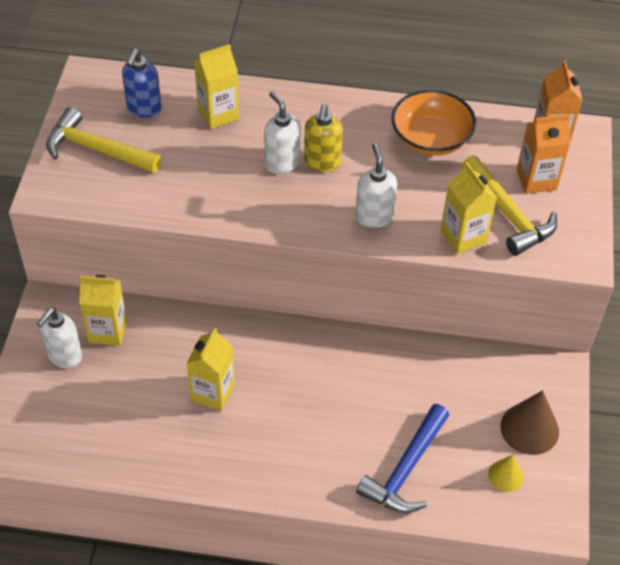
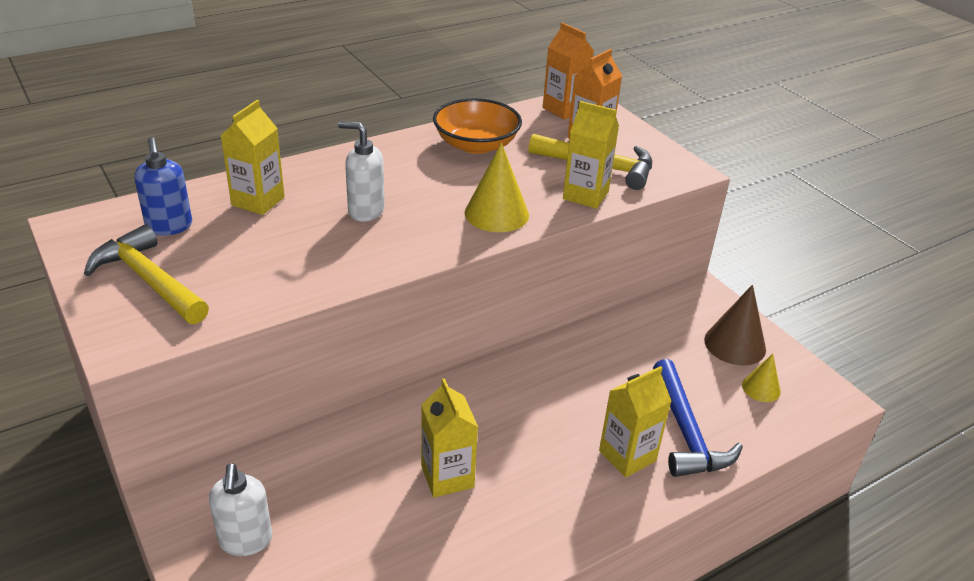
camera: 40 degrees left, 15 degrees down
yellow hammer [46,107,161,173] -> yellow hammer turned 60 degrees clockwise [84,224,209,324]
yellow carton [79,275,127,346] -> yellow carton moved to [599,366,672,477]
yellow soap dispenser [304,104,343,172] -> none
white soap dispenser [355,143,397,228] -> yellow cone [465,143,529,232]

